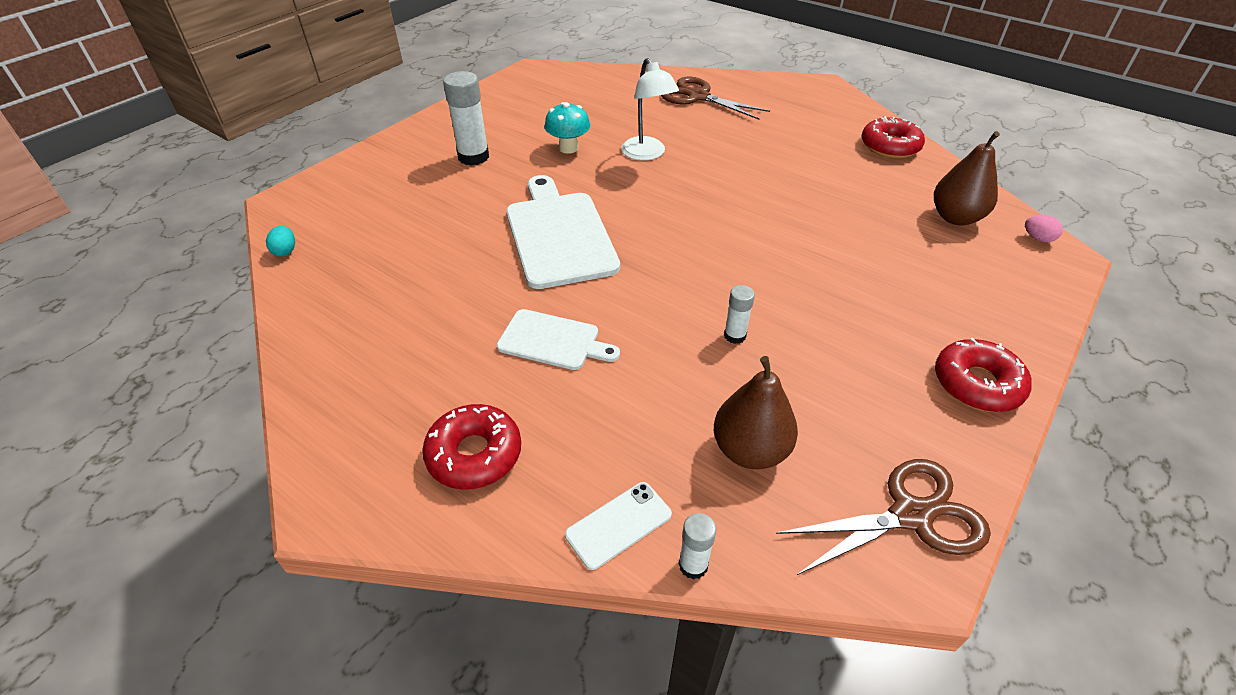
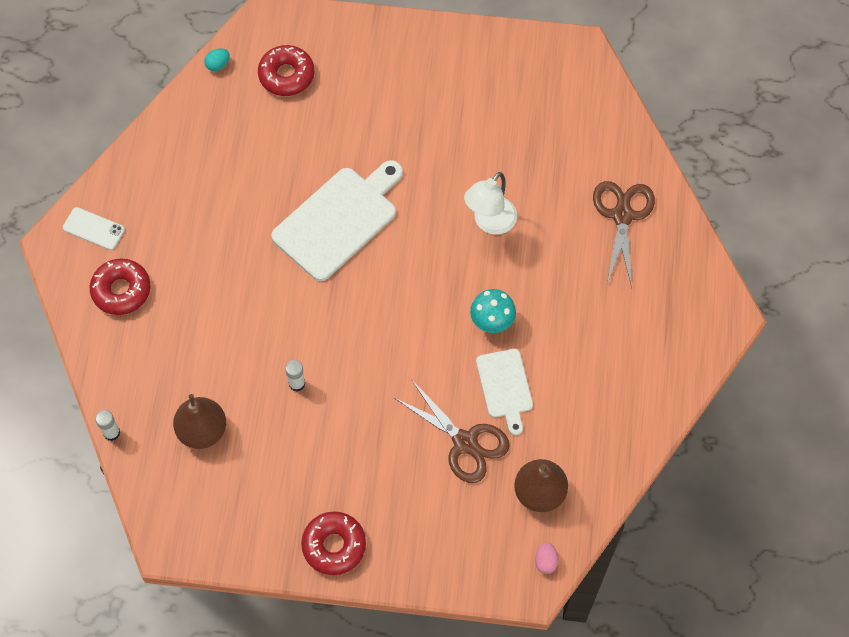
camera: 60 degrees right, 20 degrees up
white glue stick [443,71,489,166] -> none
white cutting board [497,309,620,370] -> white cutting board moved to [476,349,533,435]
turquoise mushroom [545,102,590,154] -> turquoise mushroom moved to [470,289,516,333]
white phone [565,482,672,570] -> white phone moved to [63,207,125,250]
brown scissors [776,459,991,575] -> brown scissors moved to [394,379,510,483]
red donut [862,116,925,158] -> red donut moved to [258,45,314,96]

